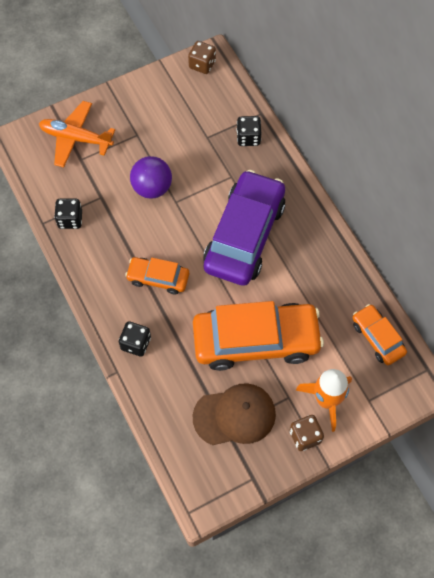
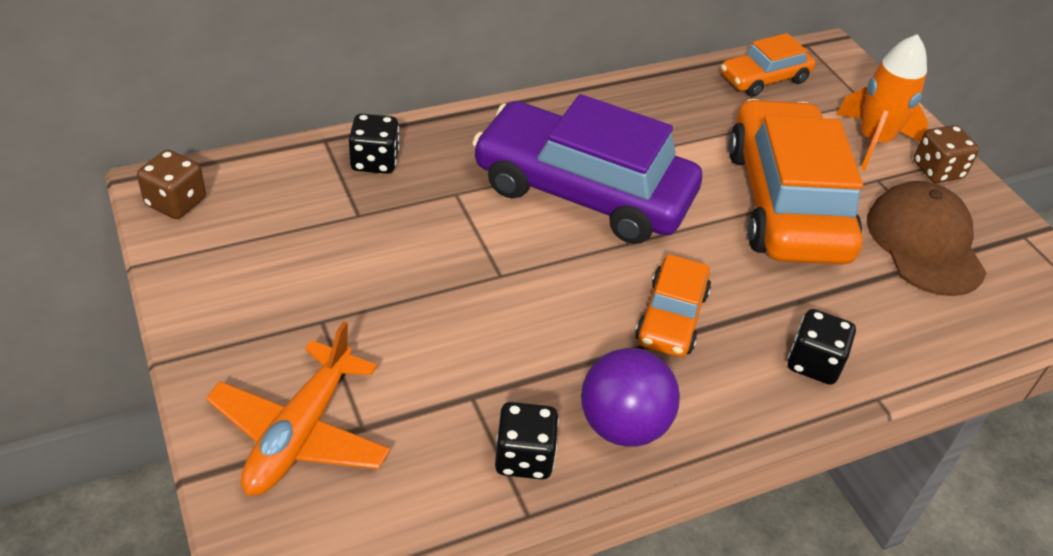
camera: 90 degrees left, 20 degrees down
purple ball [130,156,172,199] -> purple ball moved to [581,348,680,447]

